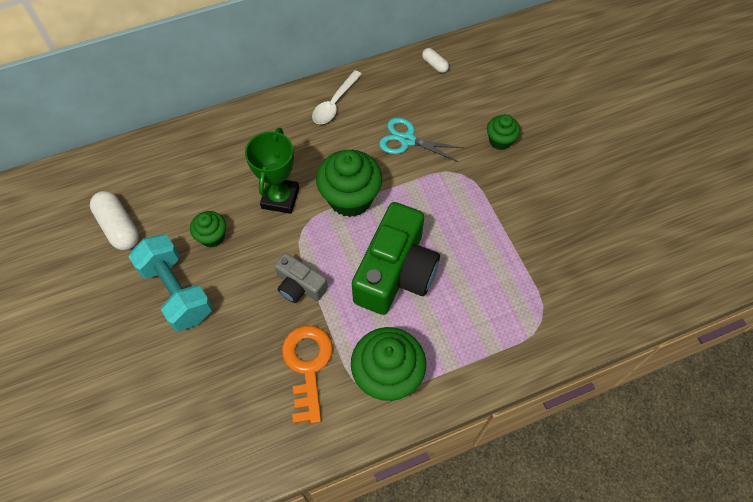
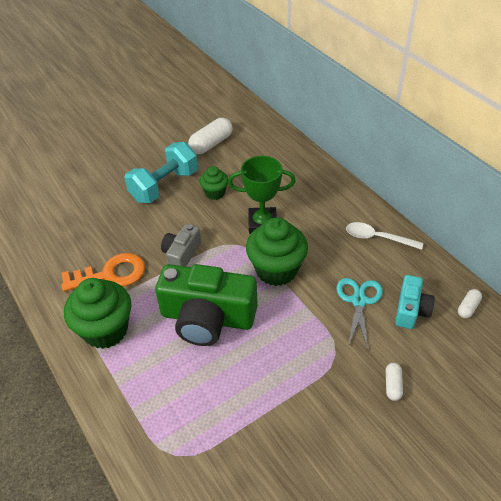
camera: 80 degrees right, 15 degrees down
green cupcake [487,114,520,150] -> white capsule [386,363,403,401]
none -> turquoise camera [395,275,435,329]

